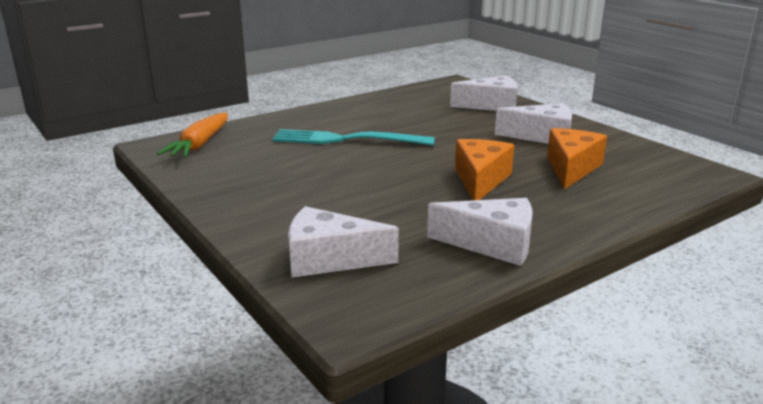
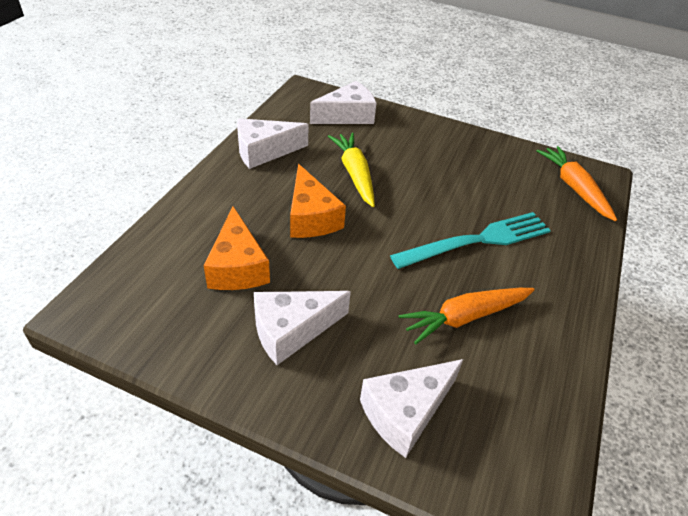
camera: 145 degrees right, 20 degrees up
none -> yellow carrot [328,133,375,207]
none -> orange carrot [399,288,535,344]

